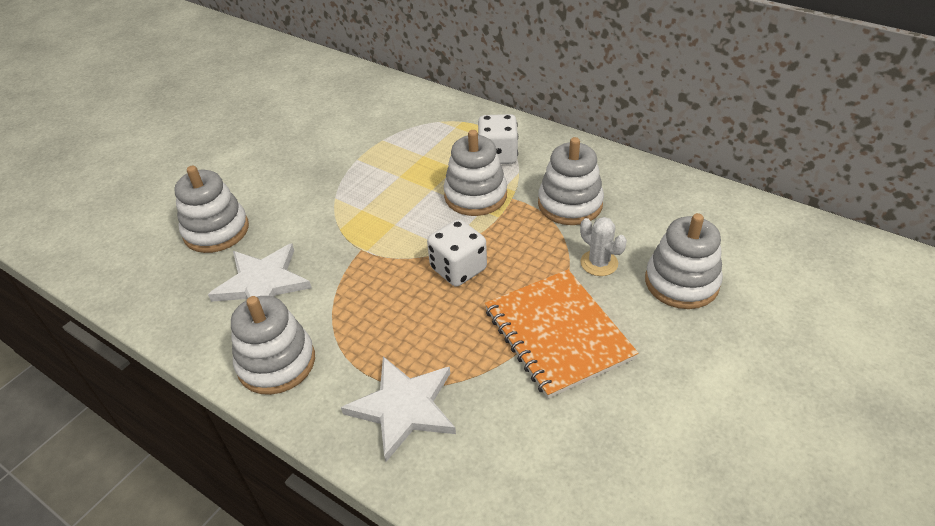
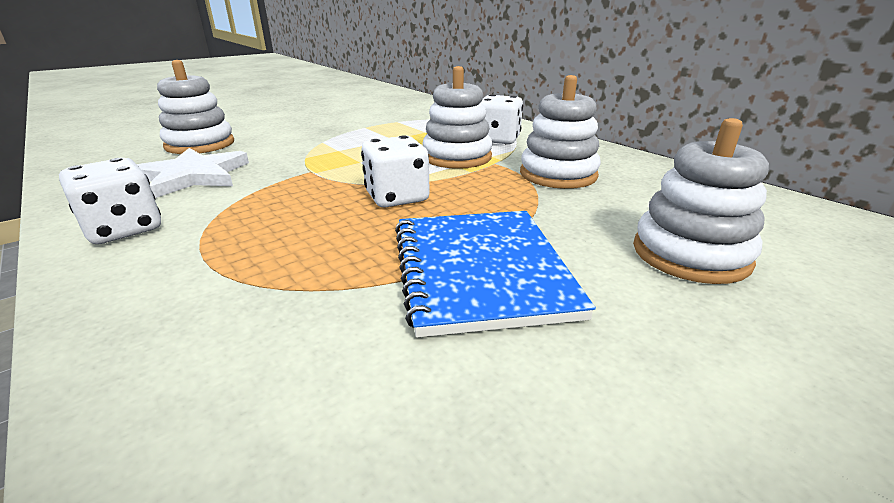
camera: 15 degrees right, 15 degrees down
white stacking toy [231,296,315,395] -> white dice [59,158,161,244]
white star [341,356,456,462] -> none
orange notebook [485,270,638,399] -> blue notebook [395,211,596,337]
white cactus [580,217,627,276] -> none

